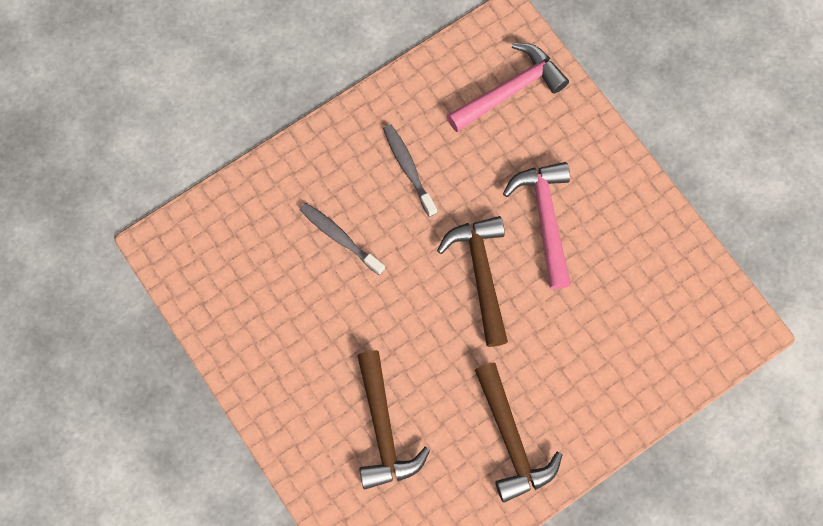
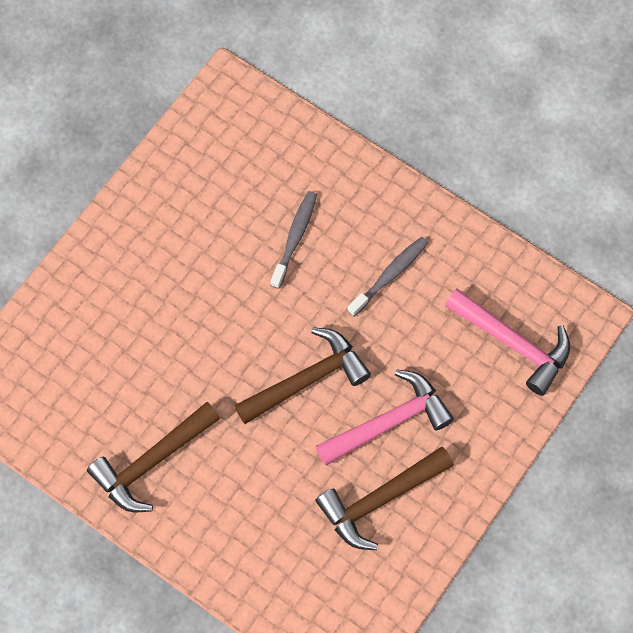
camera: 70 degrees right, 5 degrees down
brown hammer [357,350,430,489] -> brown hammer moved to [315,447,454,550]

